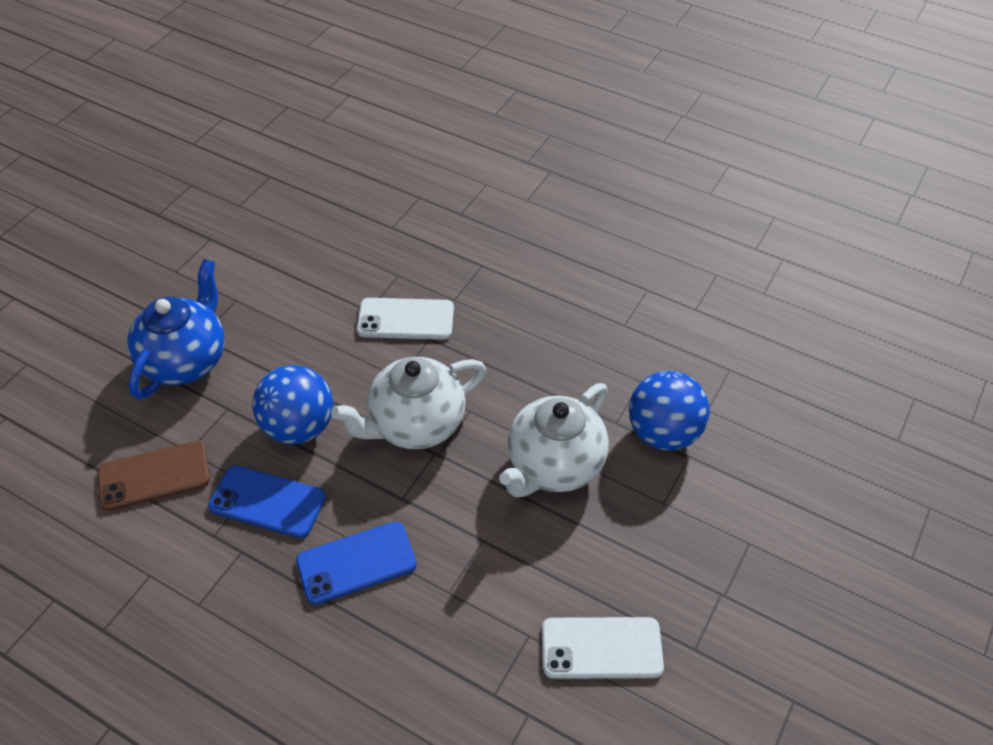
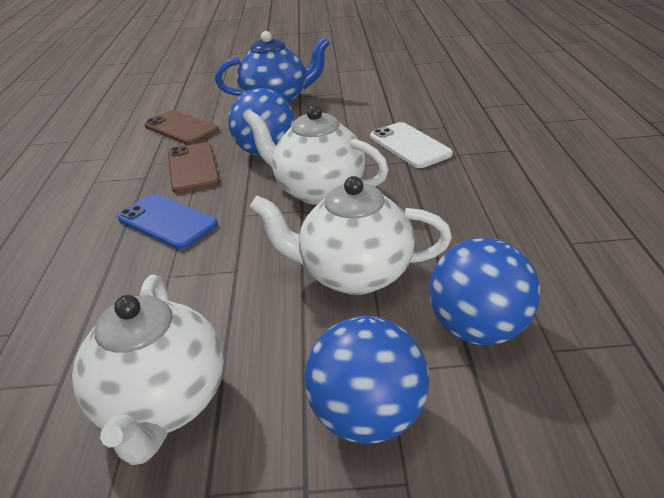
camera: 60 degrees right, 15 degrees down
blue phone [208,465,326,538] -> brown phone [168,142,220,193]
white phone [542,617,664,679] -> white teapot [72,274,224,465]
none -> blue ball [304,316,429,444]

